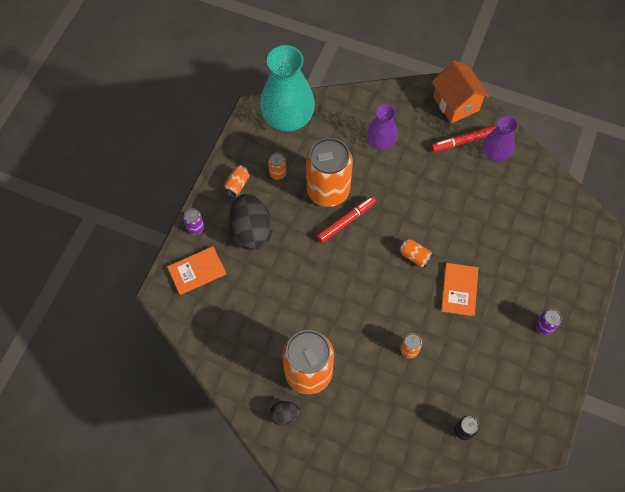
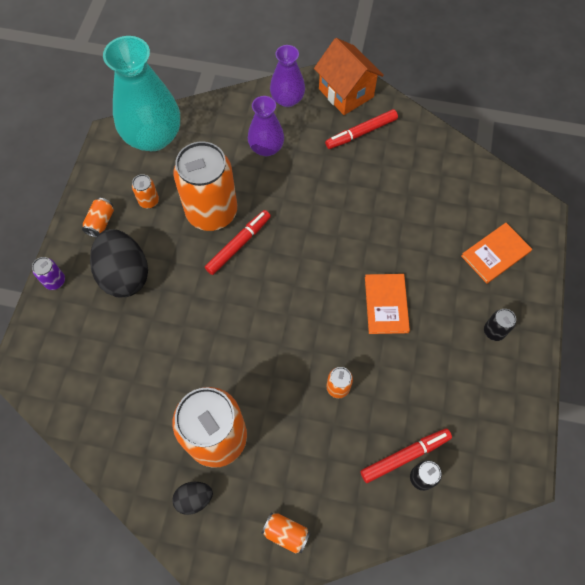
camera: 10 degrees left, 0 degrees up
orange book [167,246,226,295] -> orange book moved to [461,223,532,284]
orange can [399,238,433,267] -> orange can moved to [262,512,310,554]
purple vase [483,116,518,162] -> purple vase moved to [270,45,305,107]
purple can [536,309,562,335] -> black can [484,309,516,341]
none -> red marker [360,429,452,483]

